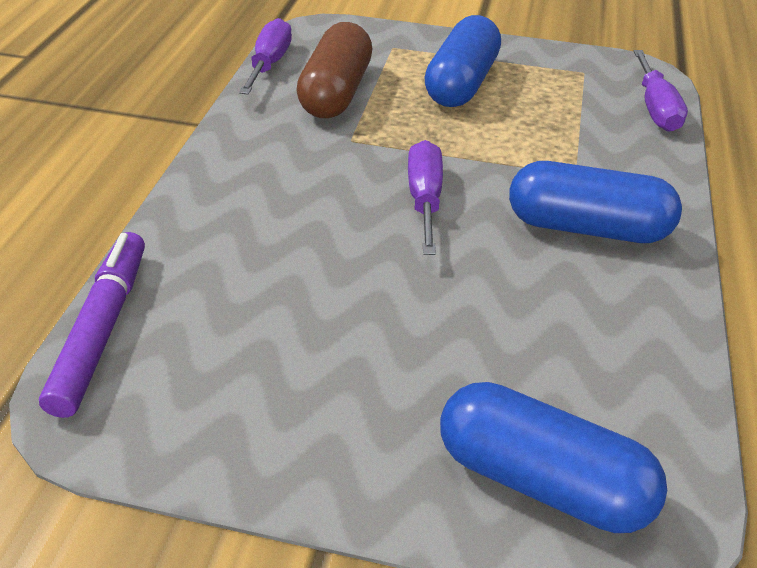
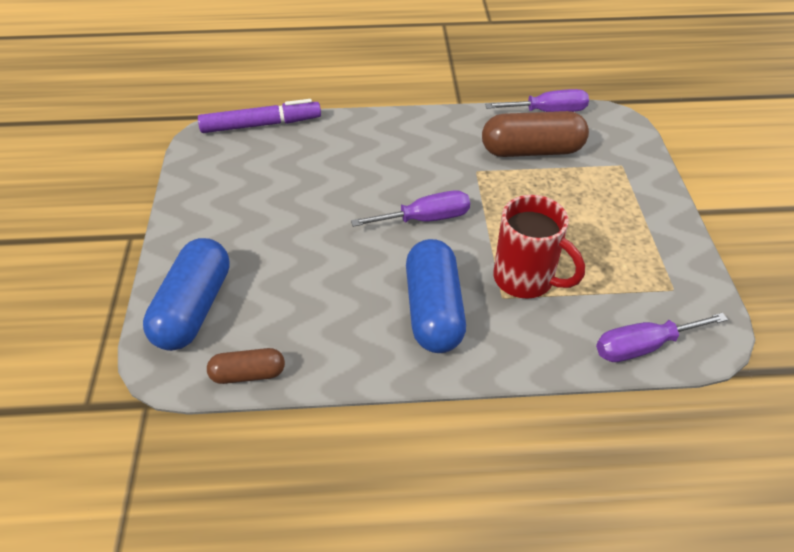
camera: 75 degrees right, 5 degrees up
blue capsule [424,15,501,107] -> none
none -> brown capsule [207,348,285,384]
none -> red mug [493,195,585,299]

